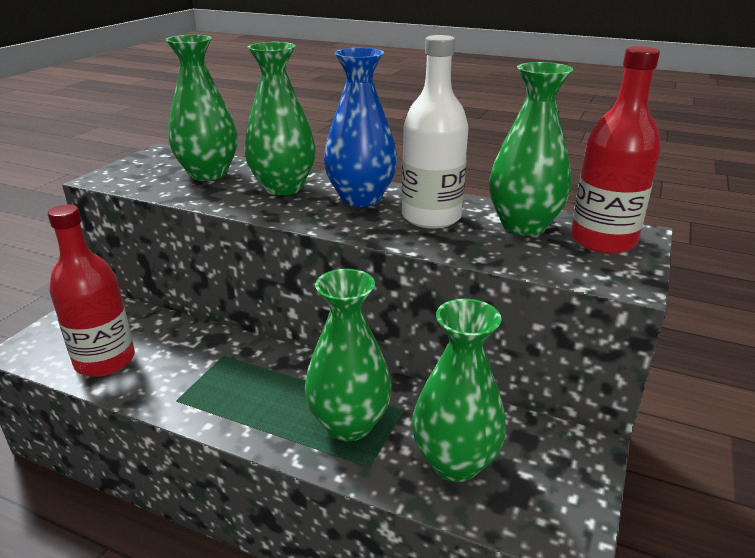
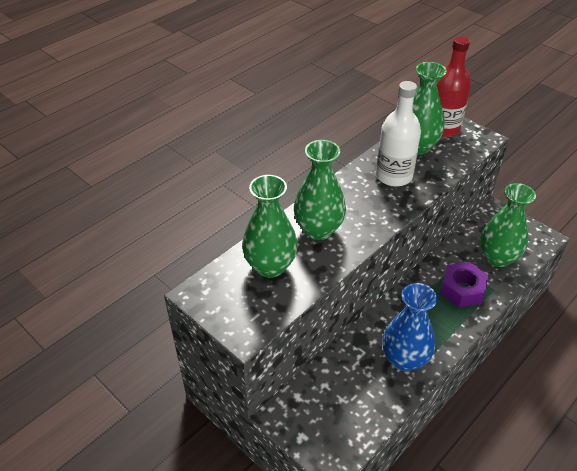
camera: 70 degrees left, 15 degrees up
red bottle [48,205,135,377] -> none
green vase [305,269,392,441] -> purple nut [440,262,488,307]
blue vase [324,48,397,207] -> blue vase moved to [382,283,437,372]

